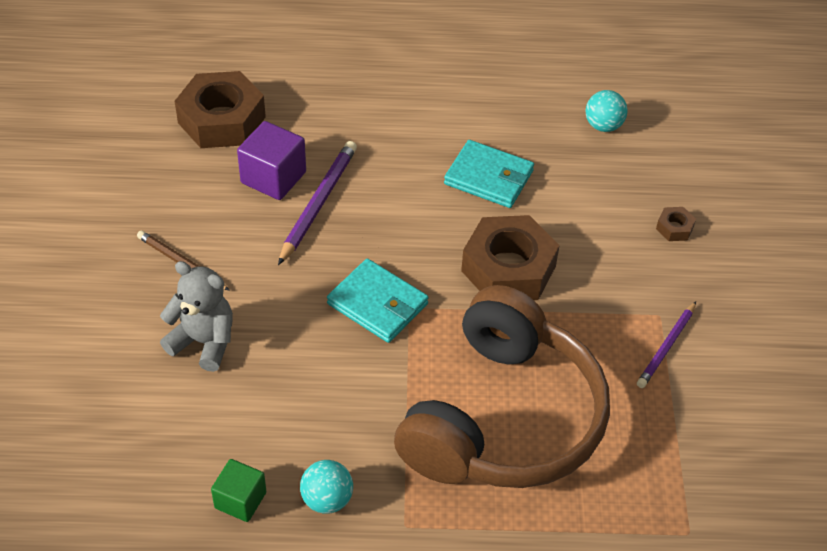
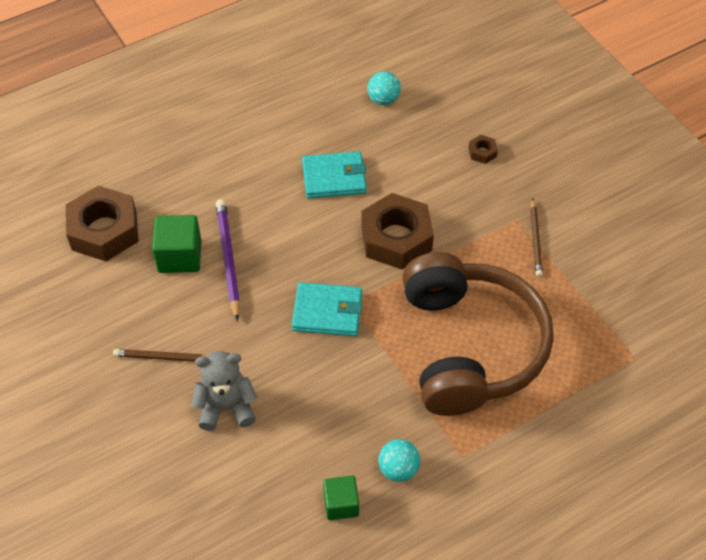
camera: 30 degrees left, 5 degrees up
purple cube [237,121,306,200] -> green cube [152,215,201,273]
purple pencil [637,302,696,388] -> brown pencil [530,198,543,277]

